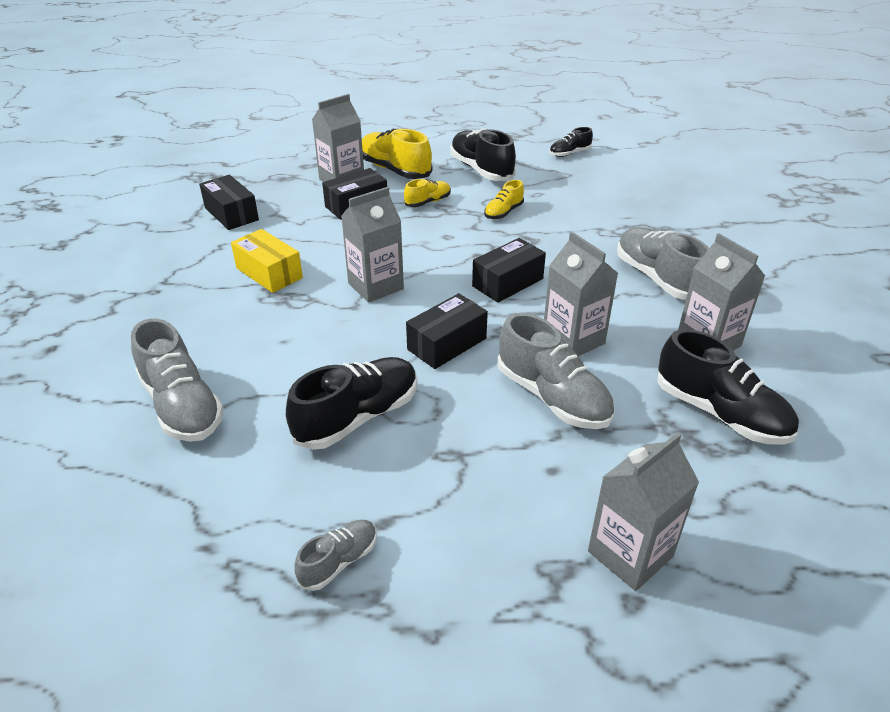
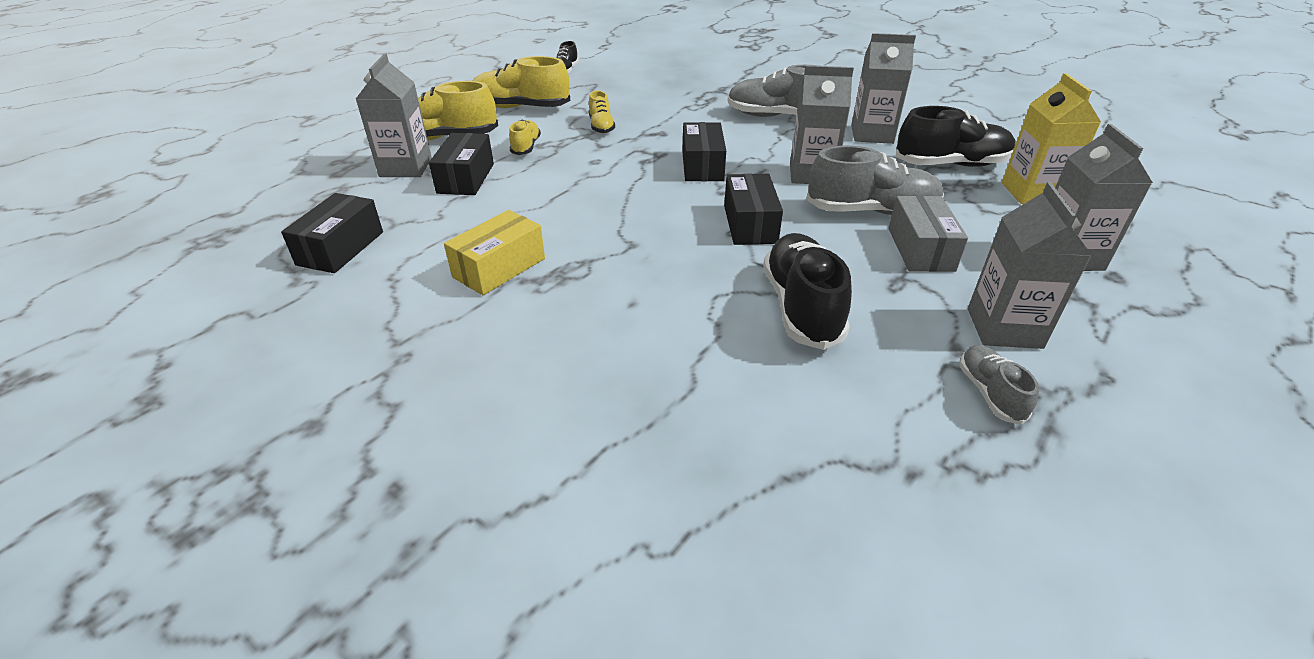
camera: 50 degrees left, 0 degrees up
grey shoe [131,318,224,442] -> none
black box [199,175,259,230] -> black box turned 75 degrees counterclockwise [281,193,383,273]
yellow box [231,229,303,293] -> yellow box turned 45 degrees counterclockwise [444,210,545,295]
grey carton [341,187,404,302] -> grey carton moved to [968,182,1091,349]
black shoe [450,128,516,181] -> yellow shoe [472,56,570,108]
none -> grey box [888,196,968,272]
none -> yellow carton [1002,73,1101,204]

